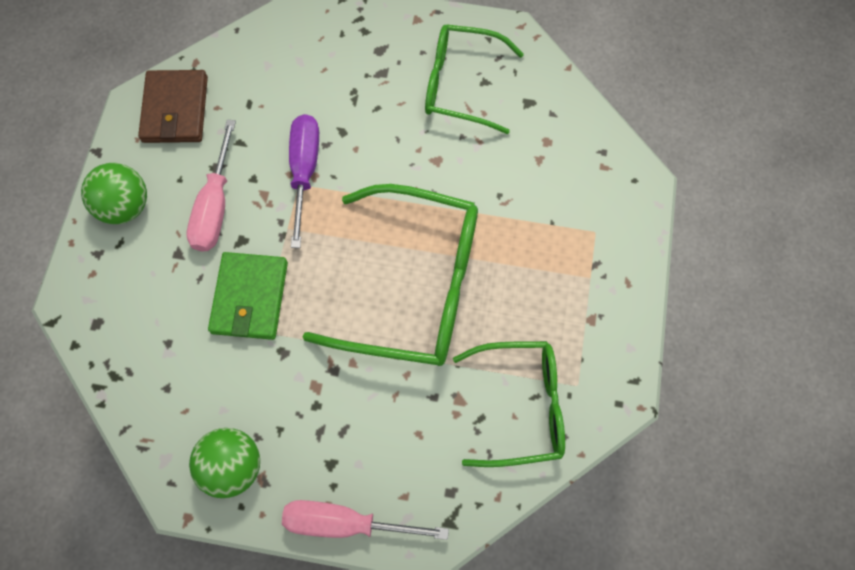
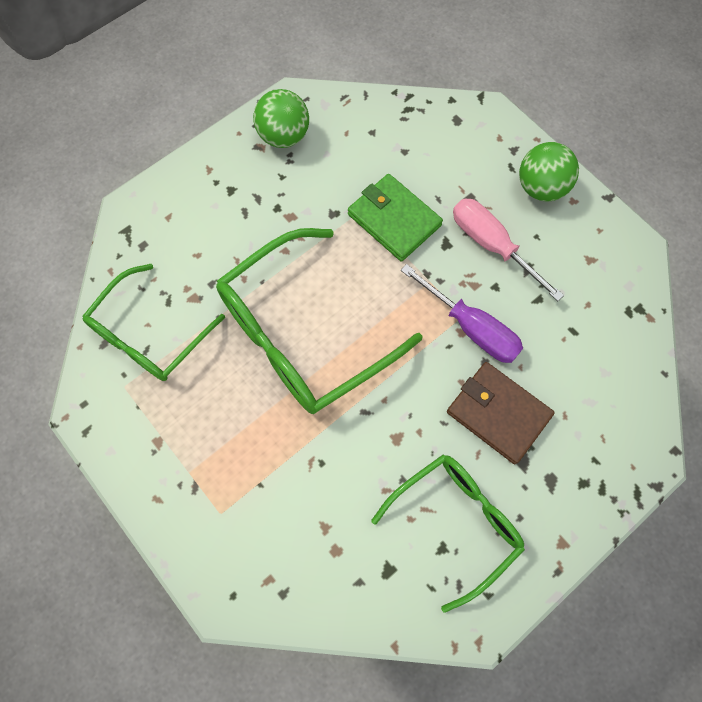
camera: 130 degrees right, 0 degrees up
brown wallet [138,70,208,143] -> brown wallet moved to [447,362,555,464]
pink screwdriver [282,500,449,540] -> none

